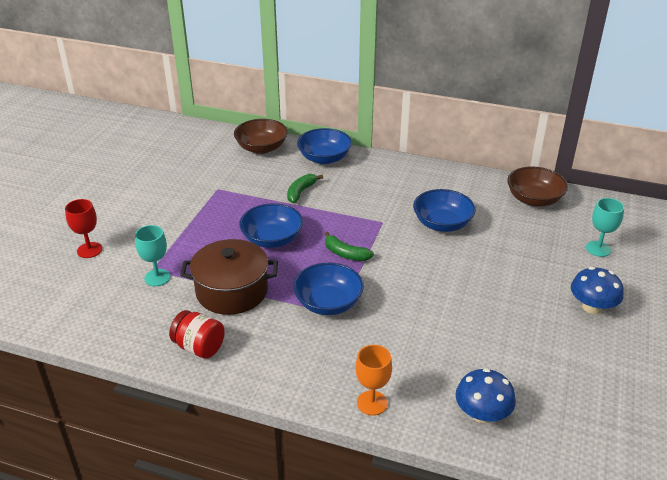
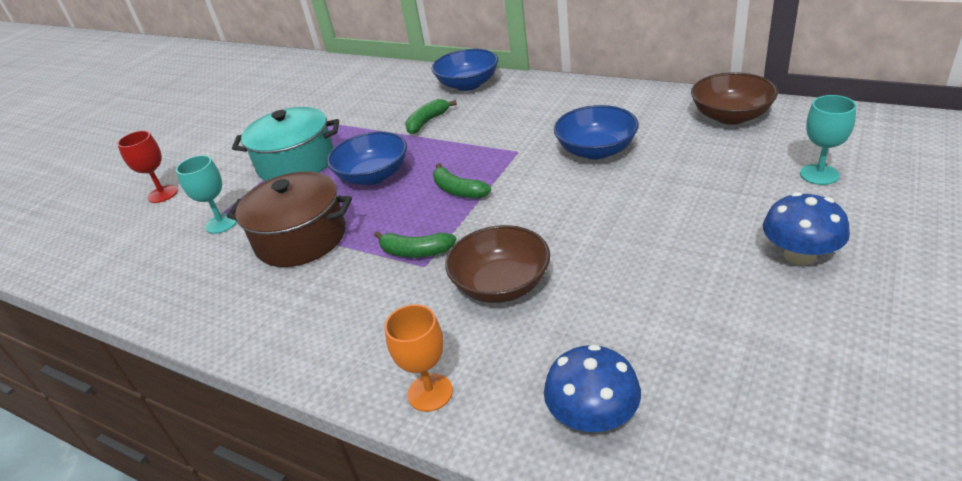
camera: 15 degrees right, 0 degrees up
red jar [169,310,225,359] -> none
brown bowl [234,119,288,154] -> brown bowl moved to [445,225,550,303]
blue bowl [293,263,364,315] -> green banana [374,231,456,258]
none -> turquoise pot [232,107,339,181]

